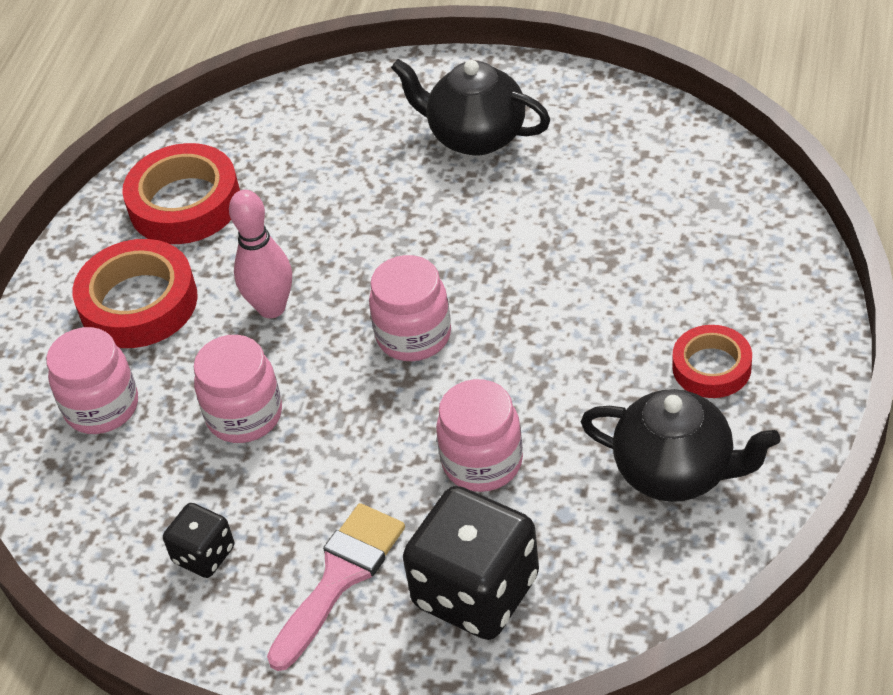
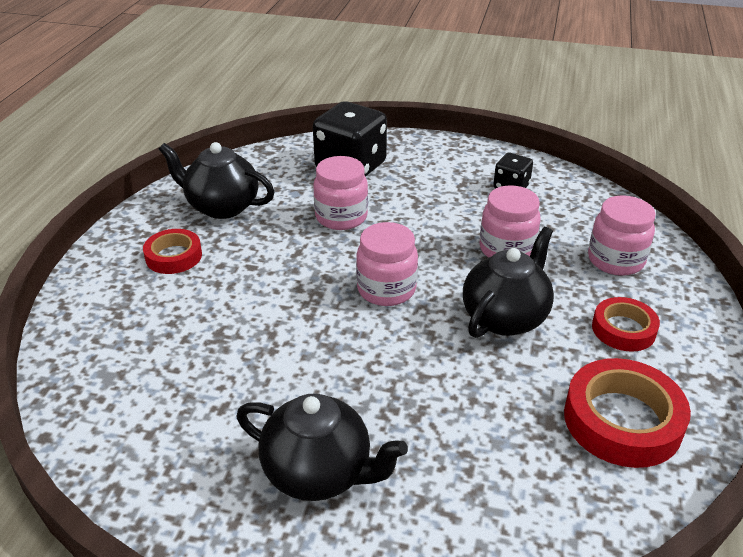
camera: 175 degrees right, 10 degrees down
red tape [73,239,198,348] -> red tape [592,297,660,352], size x0.61
pink bowling pin [229,190,292,318] -> black teapot [463,227,554,338]
pink brush [267,503,405,671] -> none

